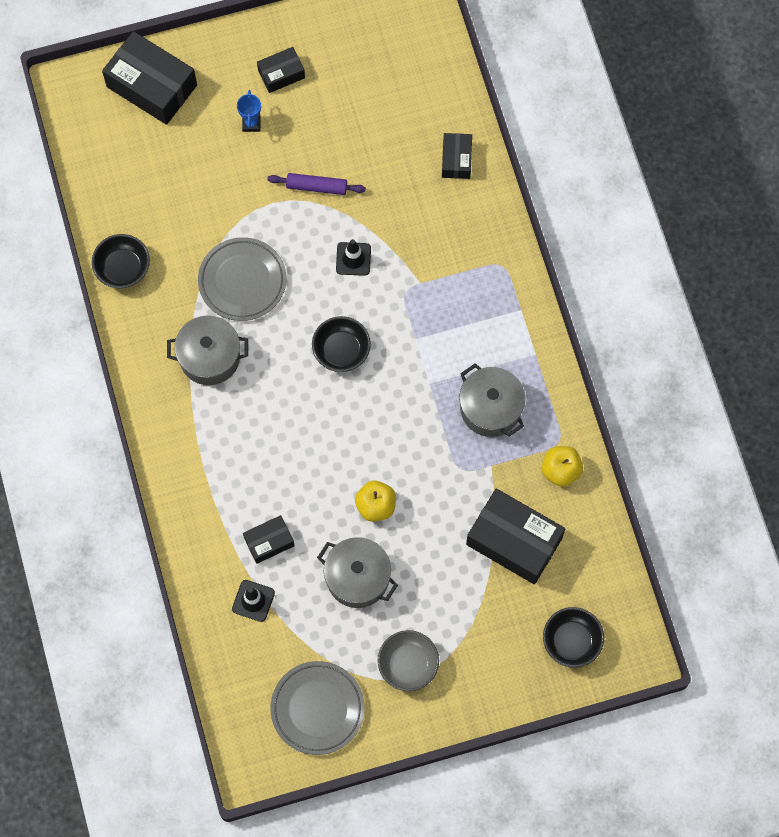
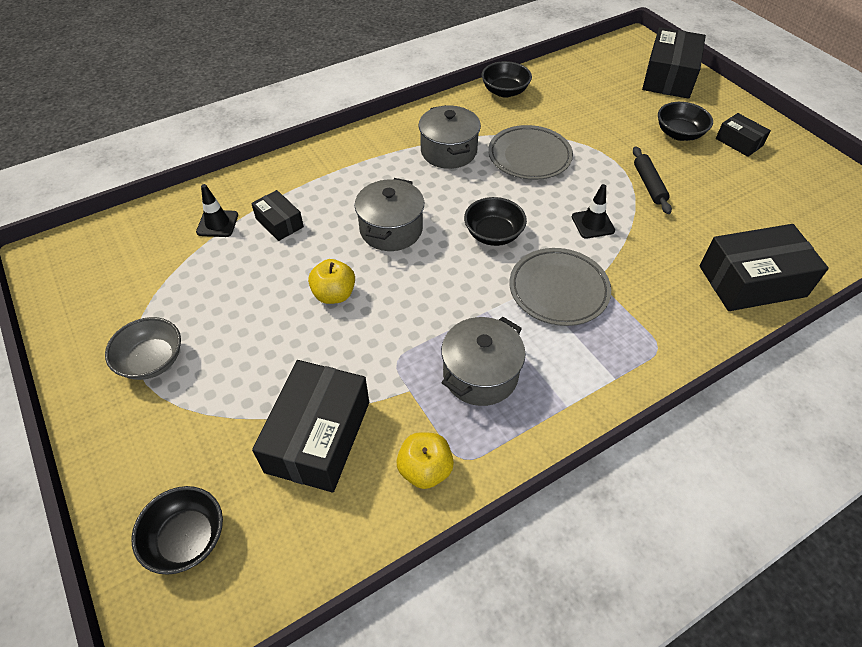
camera: 75 degrees right, 20 degrees down
blue trophy [237,90,261,132] -> black bowl [658,102,713,141]
purple rolling pin [268,173,366,195] -> black rolling pin [633,146,672,214]
grey plate [270,661,365,755] -> grey plate moved to [510,248,611,326]
grey pot [317,537,398,608] -> grey pot moved to [355,178,424,251]
black box [442,133,472,179] -> black box [700,224,829,311], size x1.89

